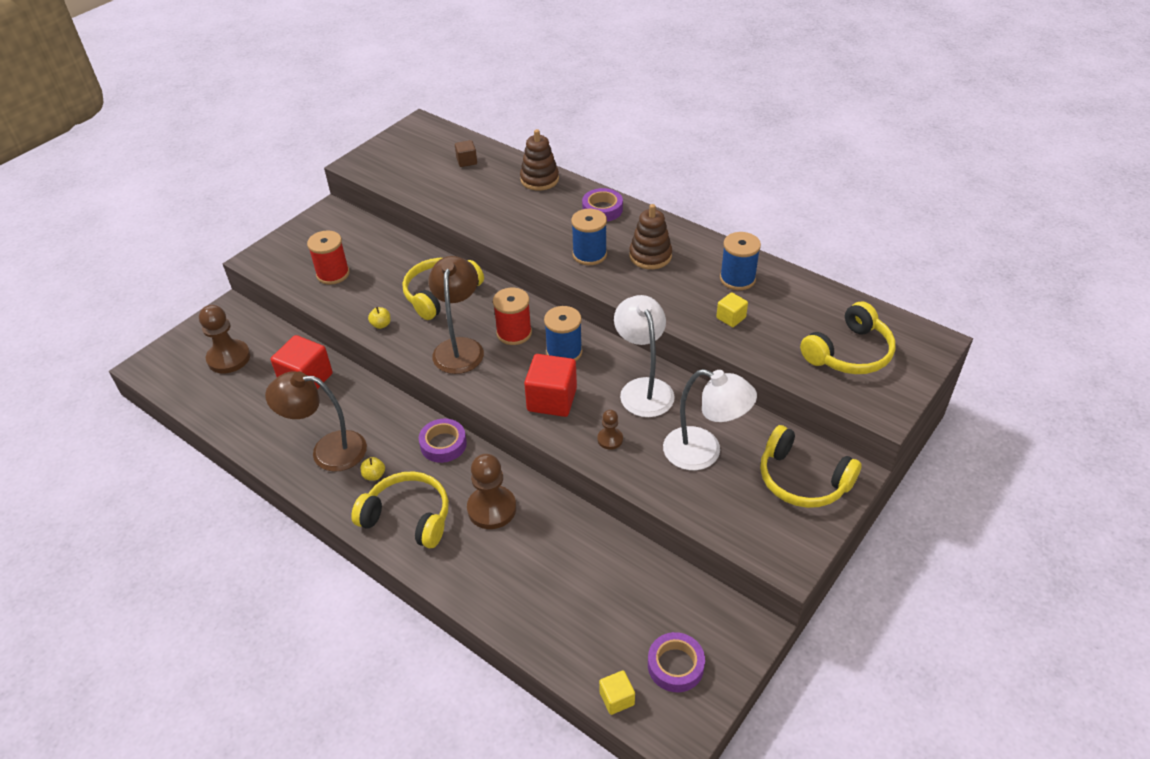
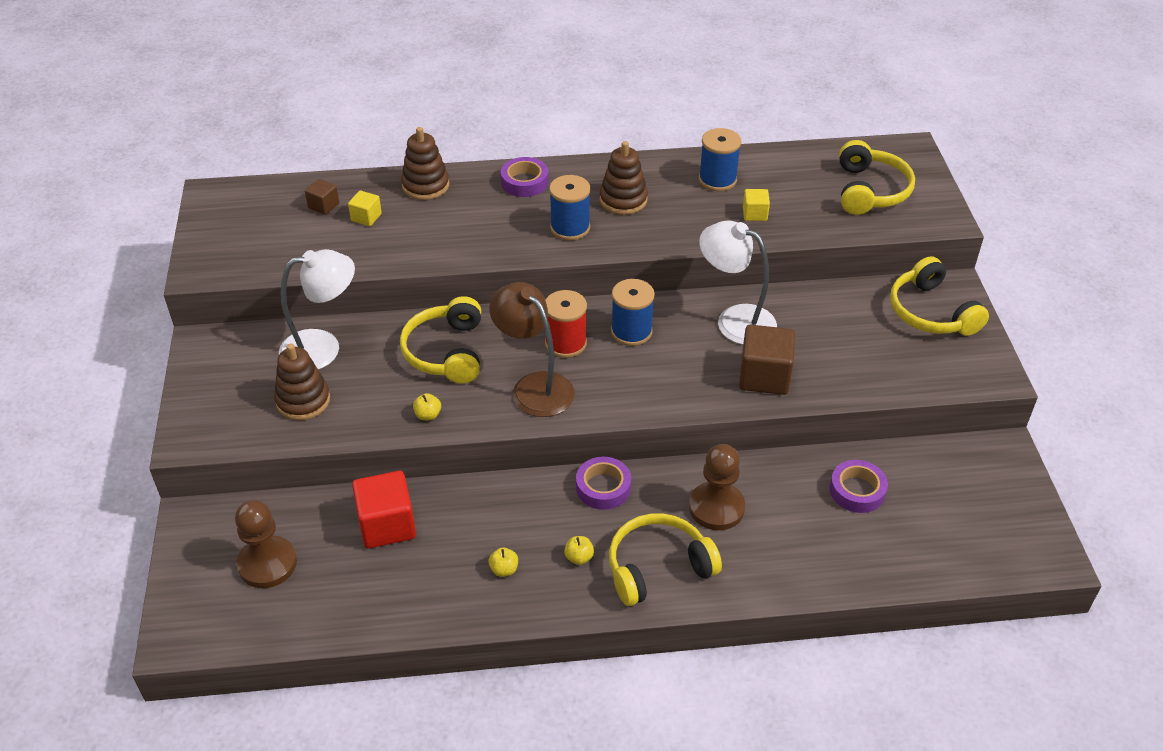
camera: 45 degrees left, 0 degrees up
brown lamp [265,371,367,472] -> yellow apple [489,548,518,577]
red spool [307,231,350,285] -> brown stacking toy [274,343,330,420]
red cube [524,354,577,417] -> none
brown pawn [597,410,623,450] -> brown cube [739,325,795,395]
yellow cube [599,670,635,715] -> yellow cube moved to [348,191,382,226]
purple tape [648,632,705,692] -> purple tape moved to [830,460,888,513]
white lamp [663,369,757,470] -> white lamp moved to [279,249,355,370]
yellow headphones [760,425,862,508] -> yellow headphones turned 75 degrees clockwise [890,256,989,336]

